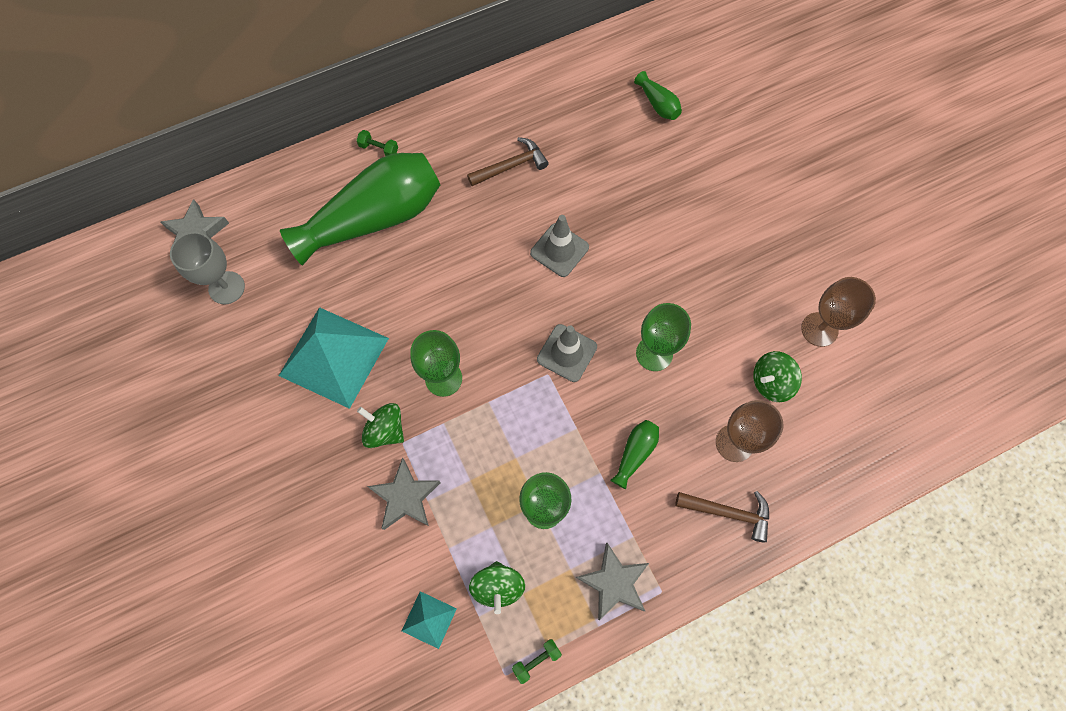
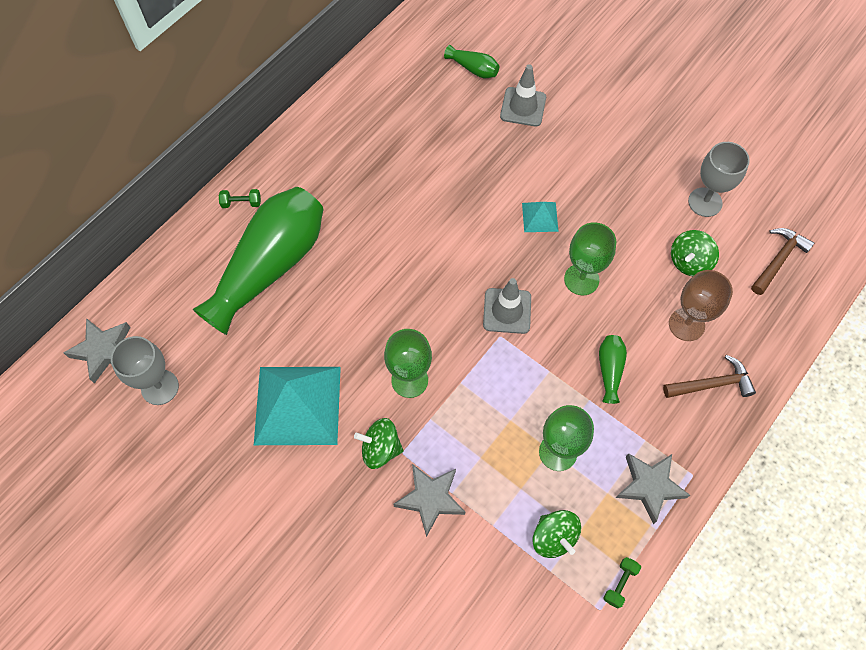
camera: 25 degrees left, 5 degrees down
turquoise pyramid [402,591,457,649] -> turquoise pyramid moved to [522,202,559,232]
brown hammer [467,137,549,186] -> brown hammer moved to [751,228,814,295]
grey traffic cone [530,215,589,277] -> grey traffic cone moved to [500,64,546,127]
brown goblet [801,277,876,347] -> grey goblet [688,142,750,217]

